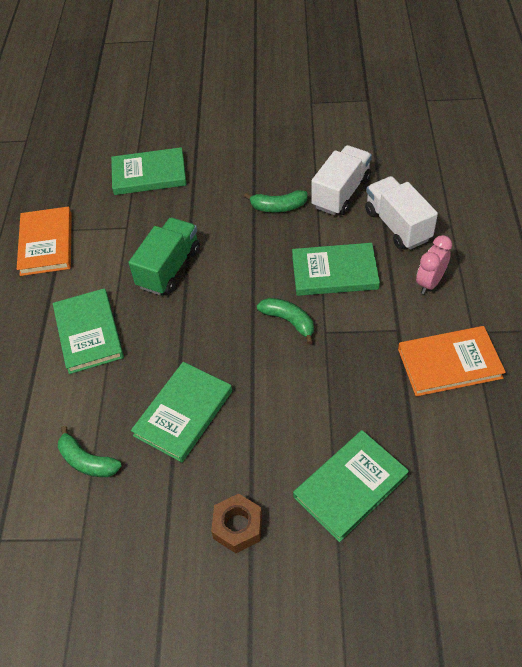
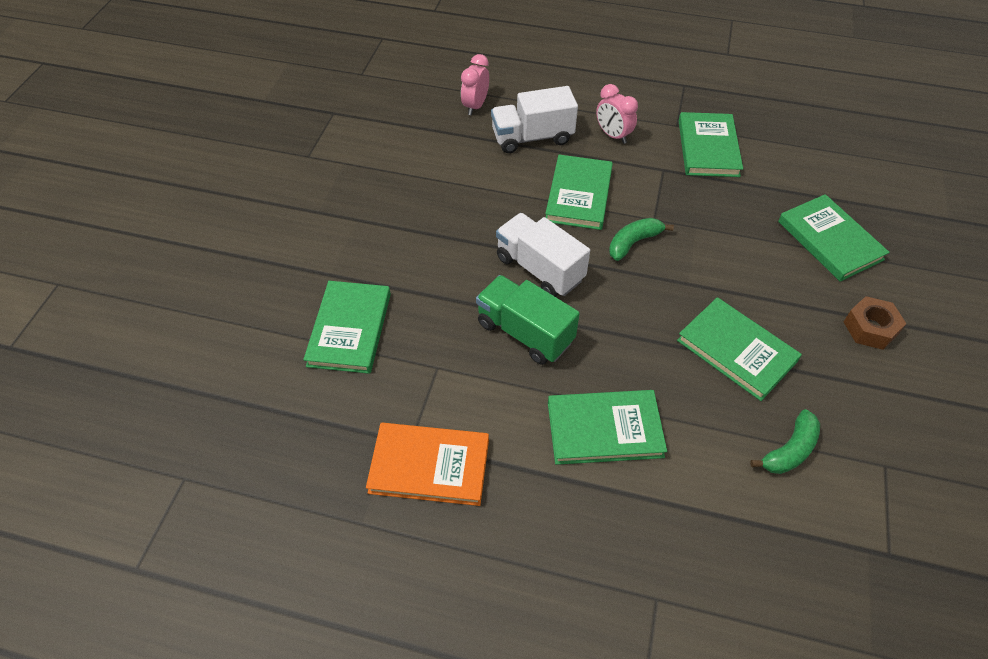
camera: 80 degrees left, 0 degrees up
green banana [244,190,308,212] -> none
white truck [311,145,372,215] -> white truck moved to [496,213,590,297]
orange book [398,326,506,397] -> green book [678,112,743,177]
none -> pink clock [461,54,489,115]

